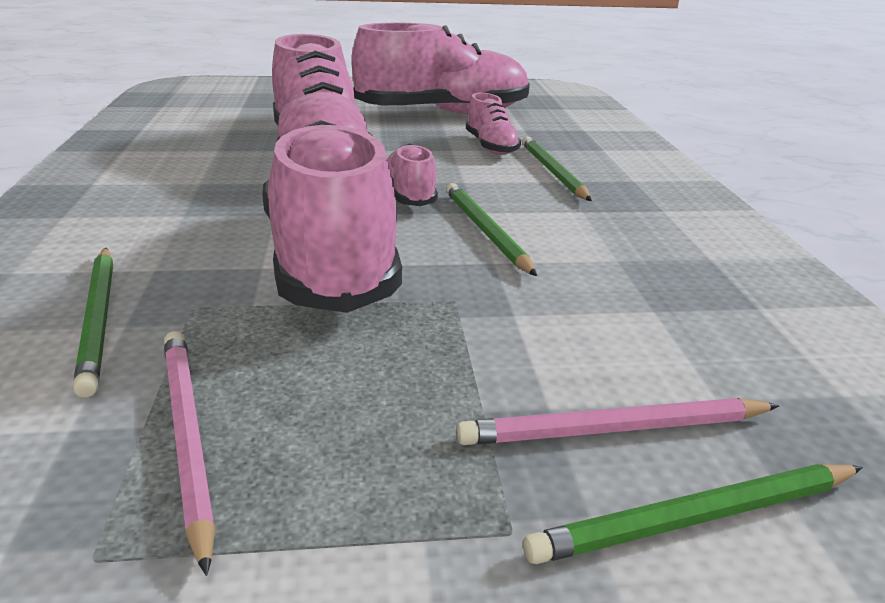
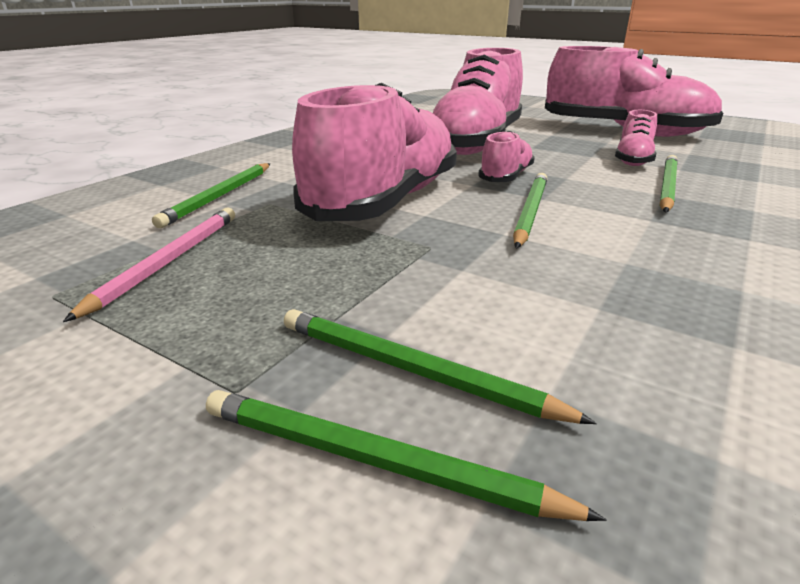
camera: 40 degrees right, 0 degrees up
pink pencil [456,398,779,445] -> green pencil [284,309,597,424]

